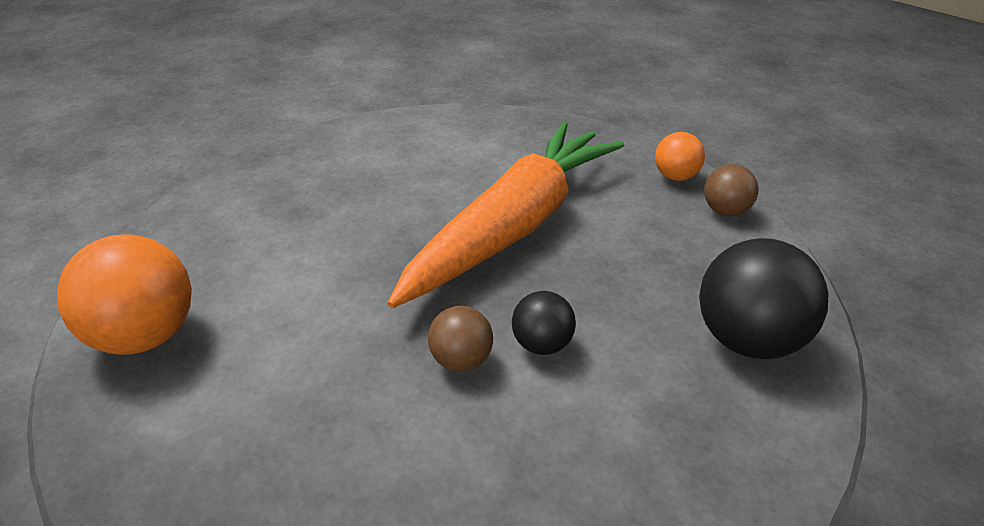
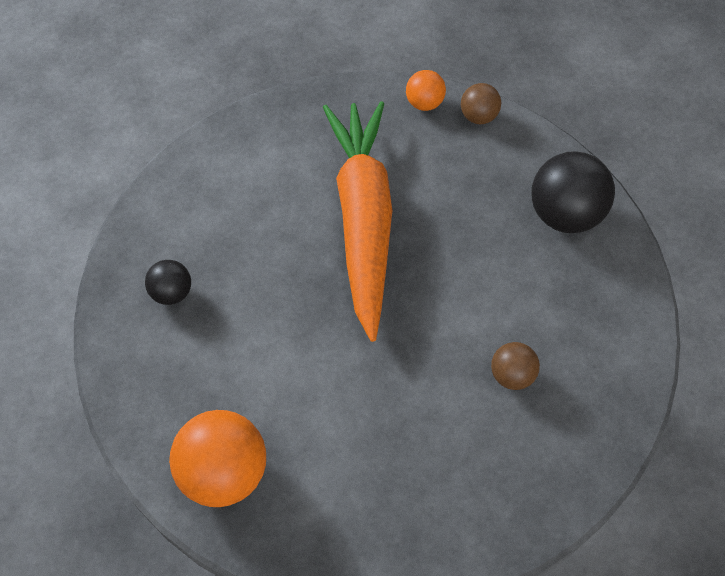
camera: 40 degrees left, 20 degrees up
brown ball [428,306,493,371] -> brown ball moved to [491,342,540,390]
black ball [512,291,576,355] -> black ball moved to [145,260,191,305]

